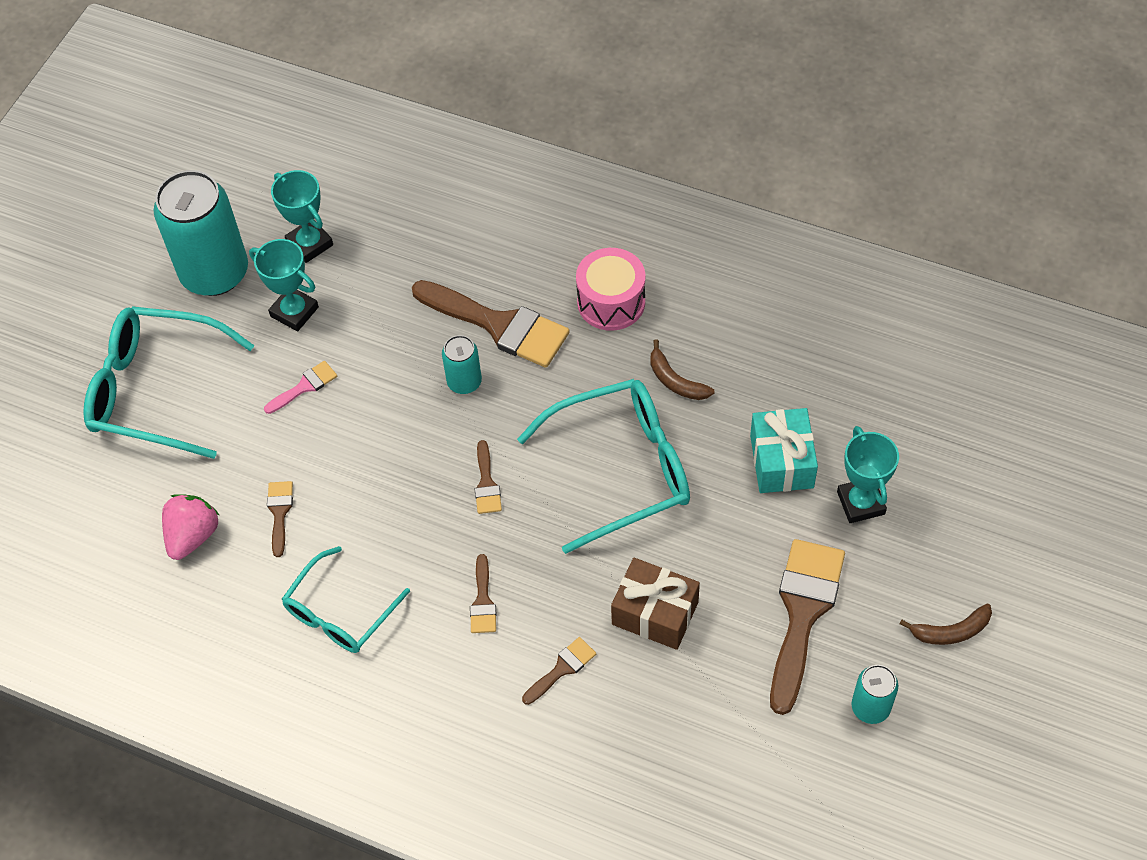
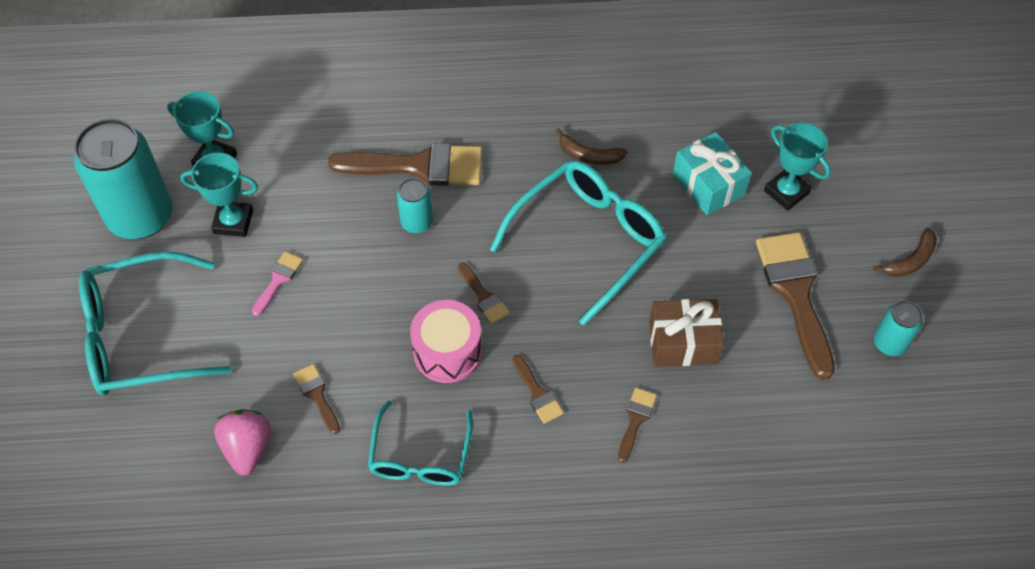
camera: 30 degrees left, 0 degrees up
pink drum [576,248,645,331] -> pink drum moved to [410,300,482,383]

